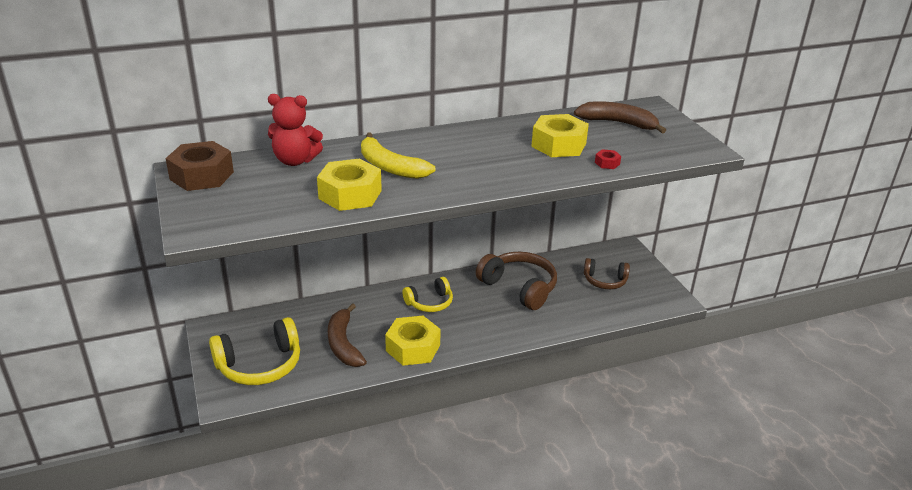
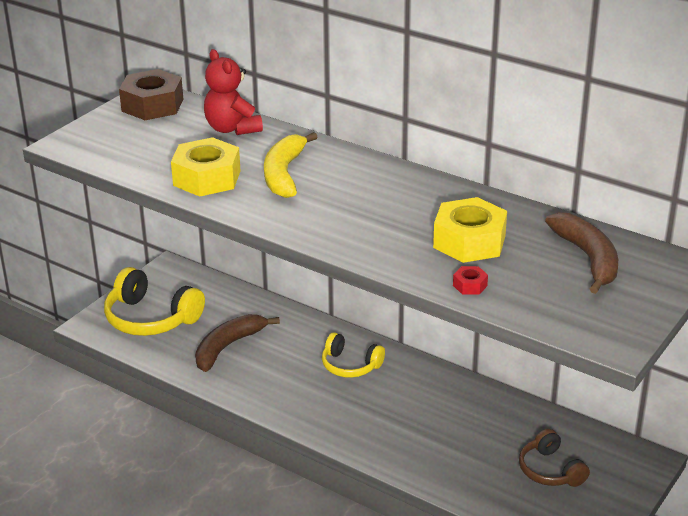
camera: 55 degrees right, 0 degrees up
yellow nut [385,316,441,366] -> none
brown headphones [476,252,557,310] -> none

